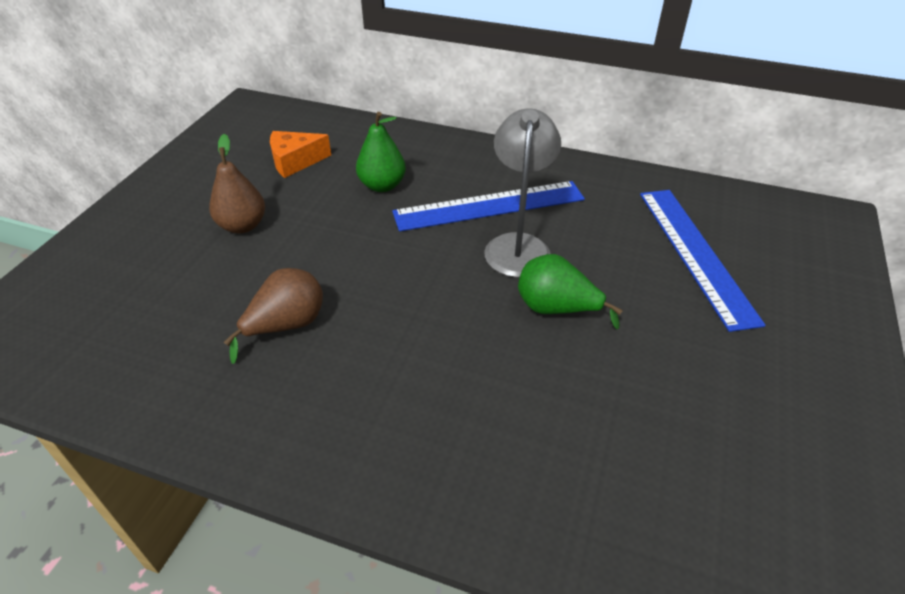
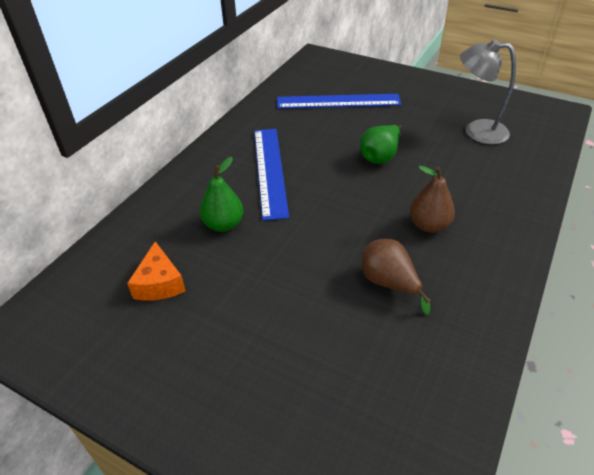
camera: 80 degrees left, 0 degrees up
brown pear [209,134,265,234] -> brown pear moved to [410,166,455,233]
grey lamp [484,108,561,277] -> grey lamp moved to [460,39,516,144]

